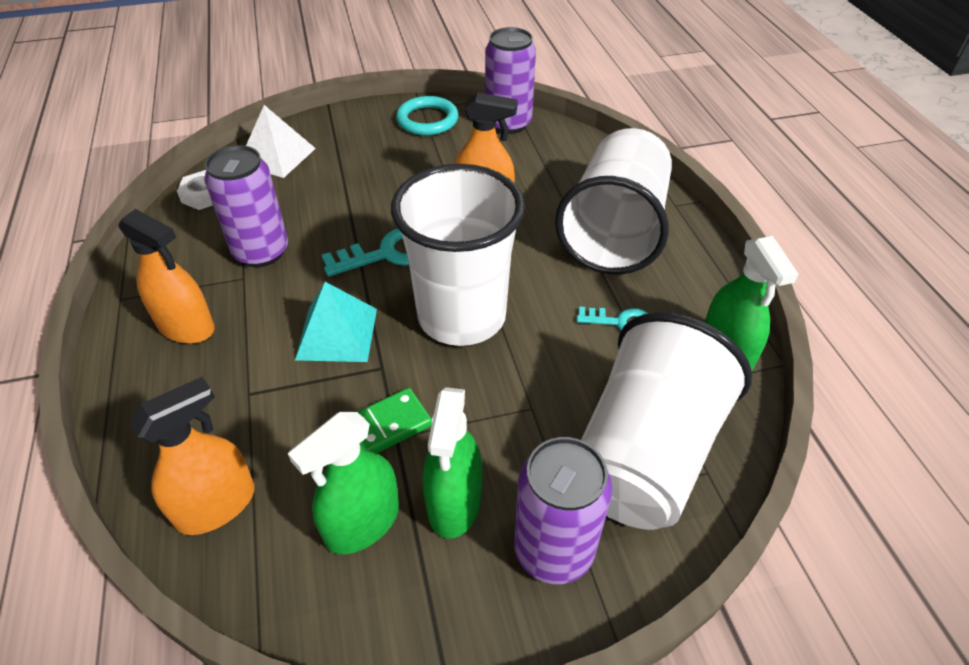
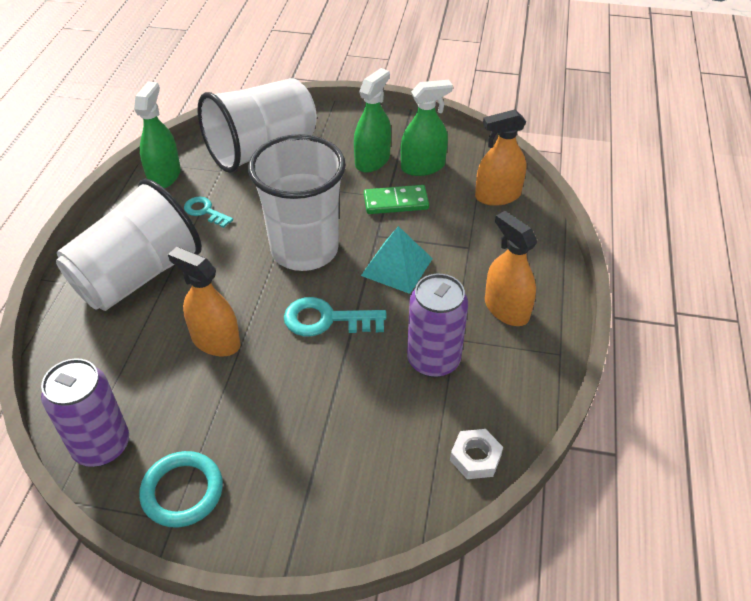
camera: 155 degrees left, 0 degrees up
white pyramid [246,105,316,178] -> none
purple can [514,437,612,584] -> none

